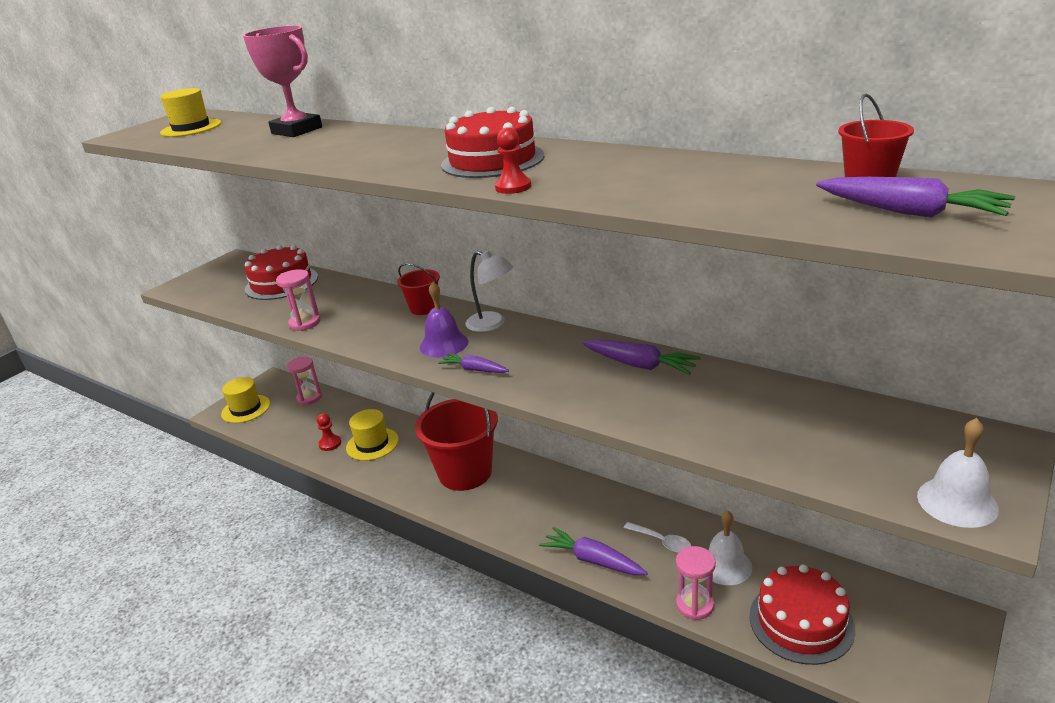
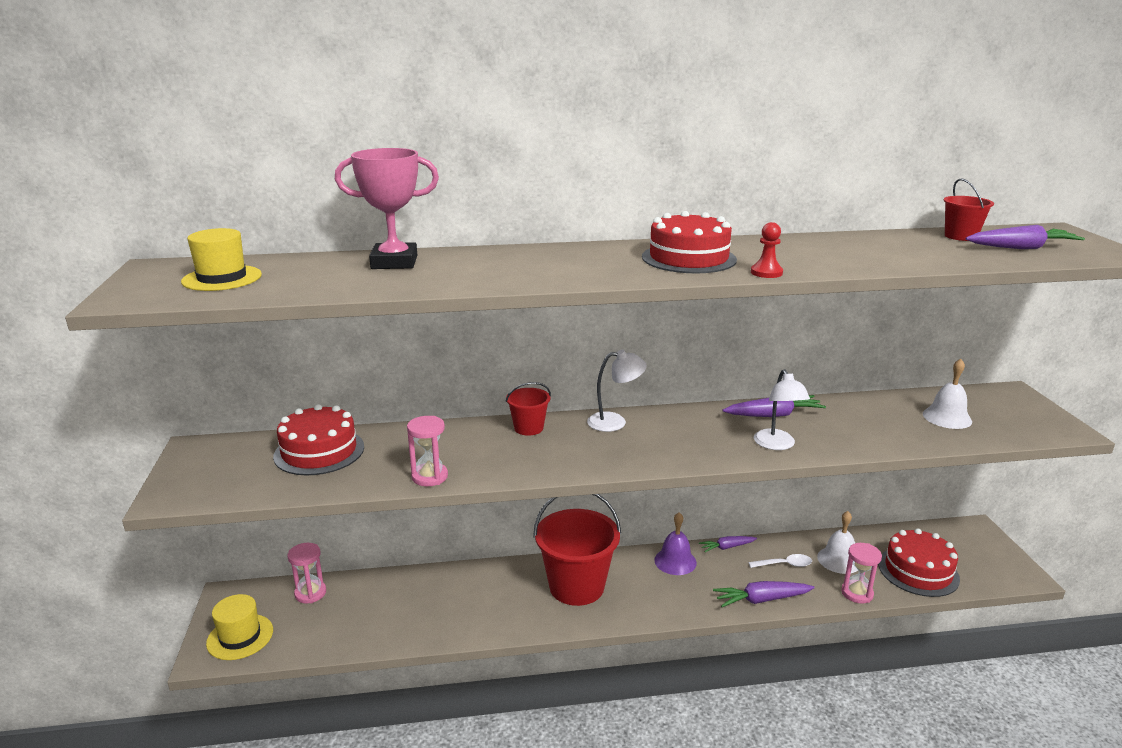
camera: 45 degrees left, 5 degrees down
red pawn [317,413,341,451] -> none
yellow hat [346,409,399,461] -> none
purple bell [420,282,469,357] -> purple bell moved to [654,512,697,575]
purple carrot [438,353,509,373] -> purple carrot moved to [699,536,757,552]
white bell [917,418,999,528] -> white bell moved to [923,359,972,429]
none -> white lamp [754,369,810,450]

